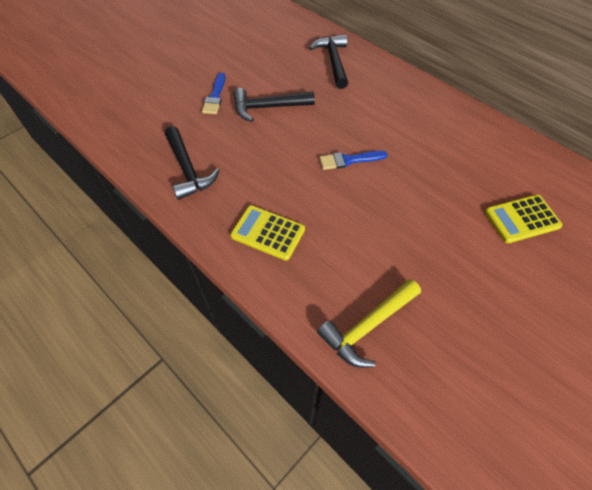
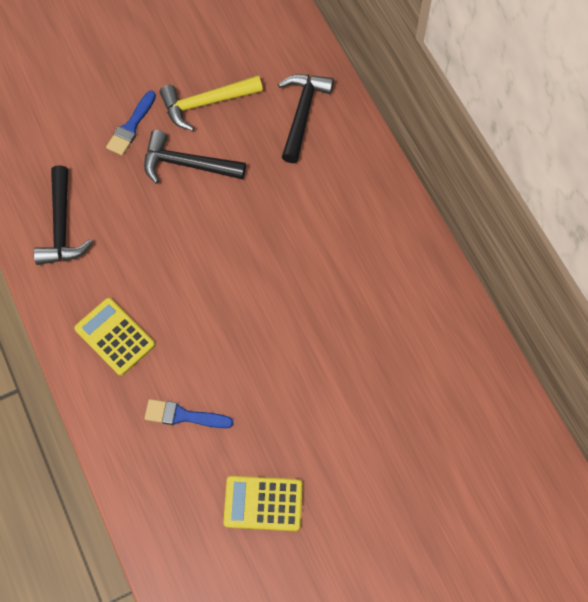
camera: 20 degrees right, 10 degrees up
yellow hammer [317,279,421,368] -> yellow hammer moved to [160,75,263,131]
blue brush [319,151,388,170] -> blue brush moved to [145,399,233,428]
yellow calculator [485,195,563,243] -> yellow calculator moved to [223,476,303,531]

